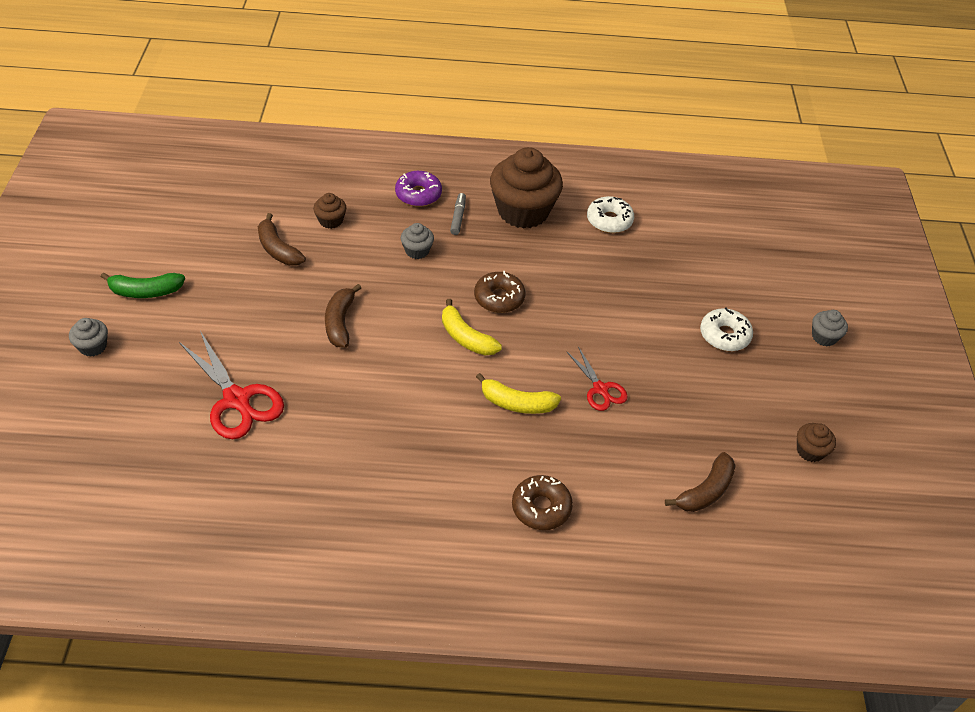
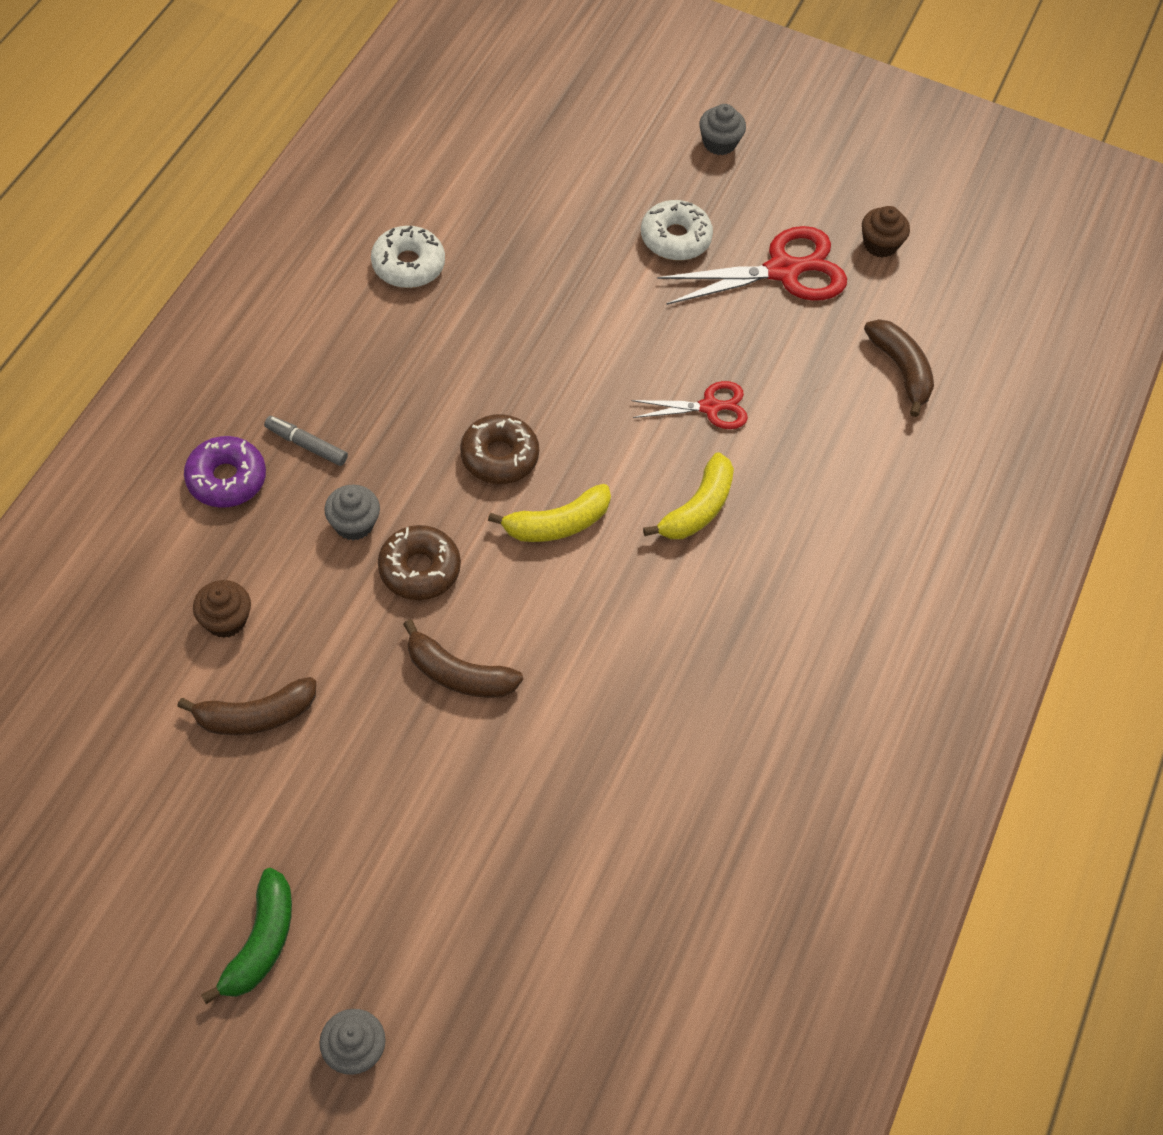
camera: 70 degrees left, 10 degrees up
red scissors [179,331,284,439] -> red scissors moved to [657,226,847,305]
brown cupcake [490,147,563,228] -> none
brown donut [512,475,573,530] -> brown donut moved to [378,525,461,600]

